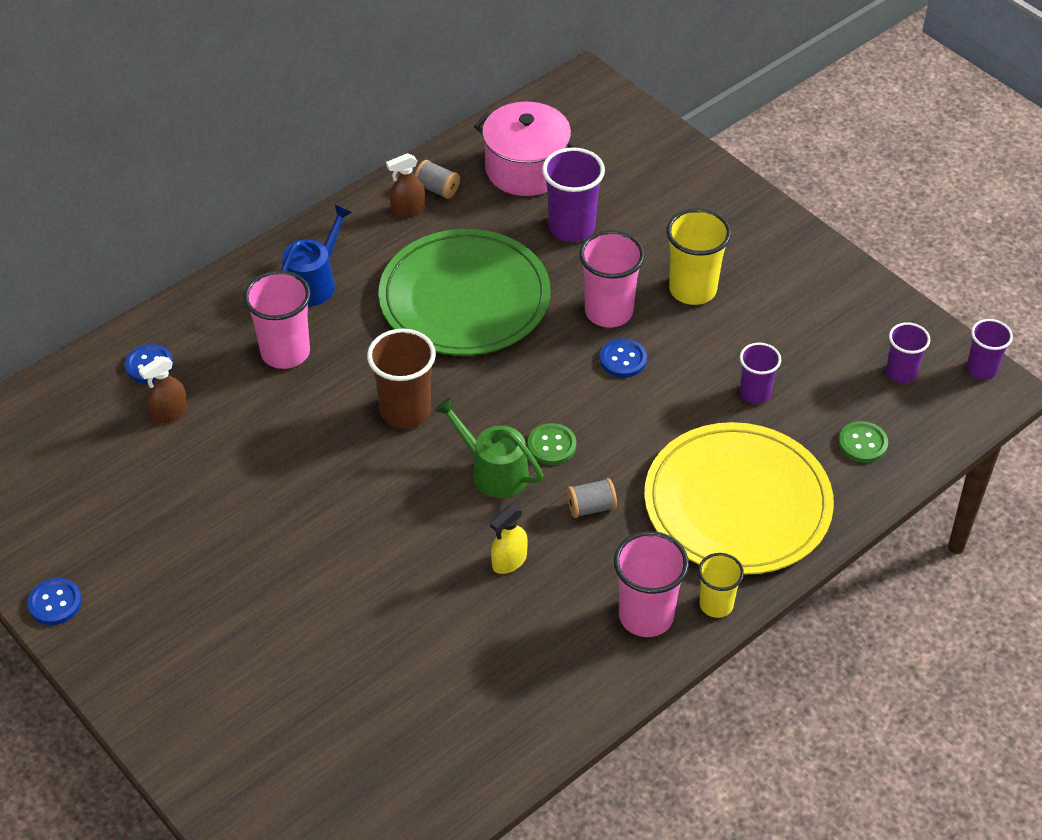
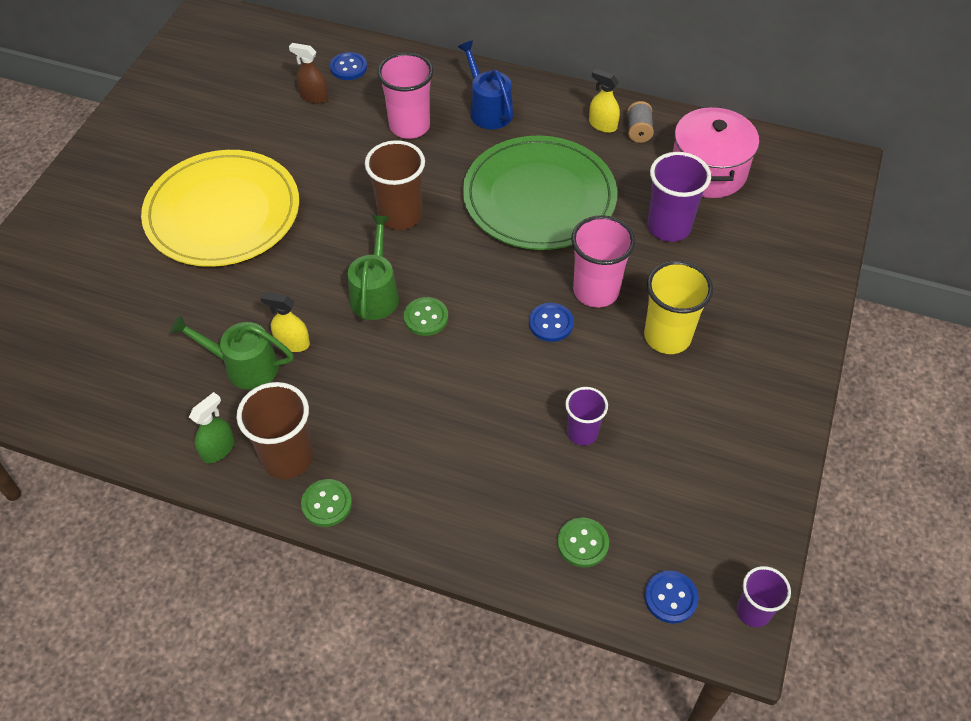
camera: 60 degrees right, 5 degrees up
blue button [28,578,82,625] -> blue button moved to [644,571,698,623]
blue watering can [281,205,352,306] -> blue watering can turned 120 degrees counterclockwise [458,40,513,129]
brown spray bottle [386,153,425,218] -> yellow spray bottle [589,69,620,133]
grey spool [567,478,617,518] -> none
pink cup [614,531,689,637] -> brown cup [237,382,313,479]
yellow plate [644,422,834,575] -> yellow plate moved to [141,150,299,267]
yellow cup [698,553,744,618] -> green button [301,479,352,527]
purple cup [886,322,930,383] -> none
none -> green watering can [170,315,294,390]
none -> green spray bottle [189,392,235,463]

